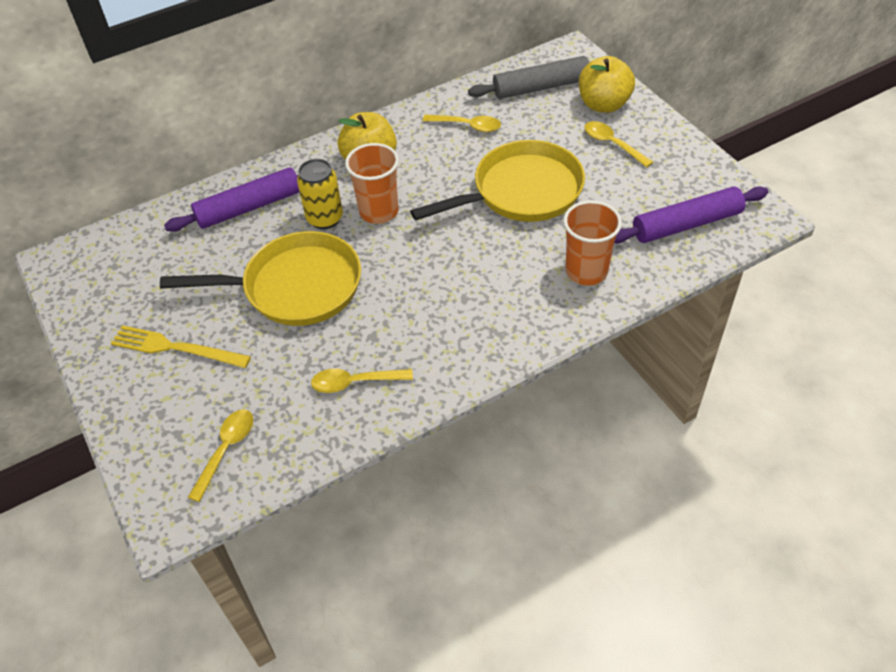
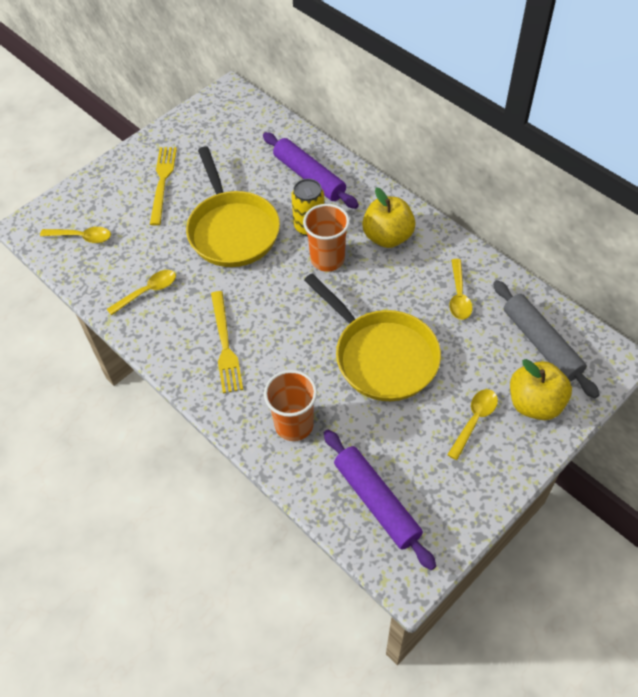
camera: 75 degrees right, 5 degrees up
yellow spoon [311,369,413,393] -> yellow spoon turned 75 degrees clockwise [107,270,176,315]
none -> yellow fork [211,291,243,393]

